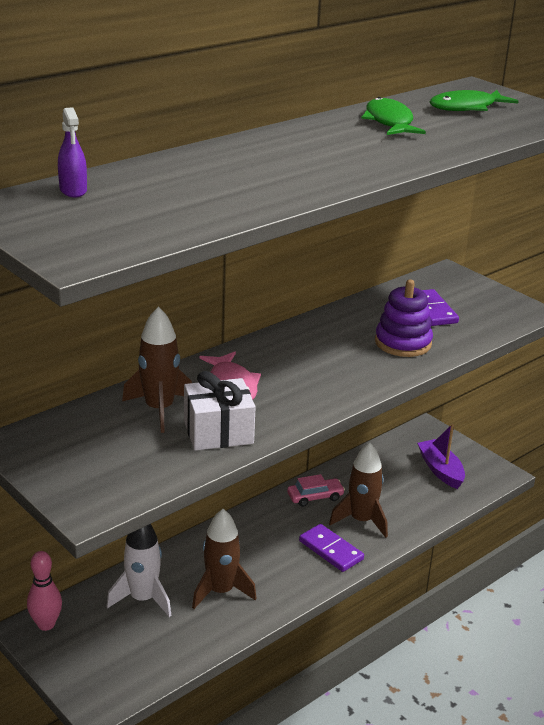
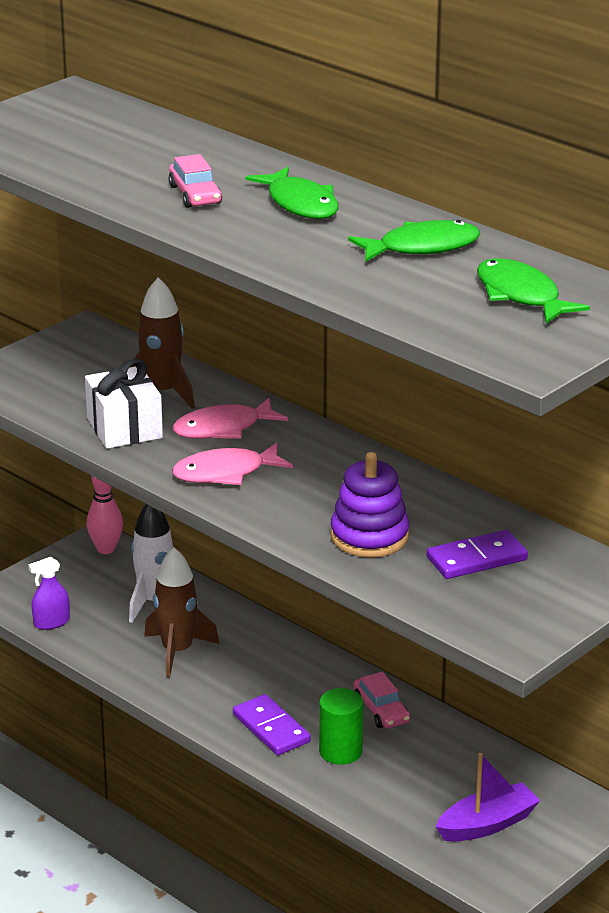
camera: 85 degrees right, 0 degrees up
purple spray bottle [58,107,87,197] -> purple spray bottle moved to [28,557,70,630]
purple domino [299,524,364,572] -> purple domino turned 75 degrees counterclockwise [233,694,311,755]
brown rocket [329,443,388,538] -> green cylinder [319,688,363,765]
none -> pink car [168,154,222,208]
none -> pink fish [172,443,293,485]
none -> green fish [246,167,339,219]

